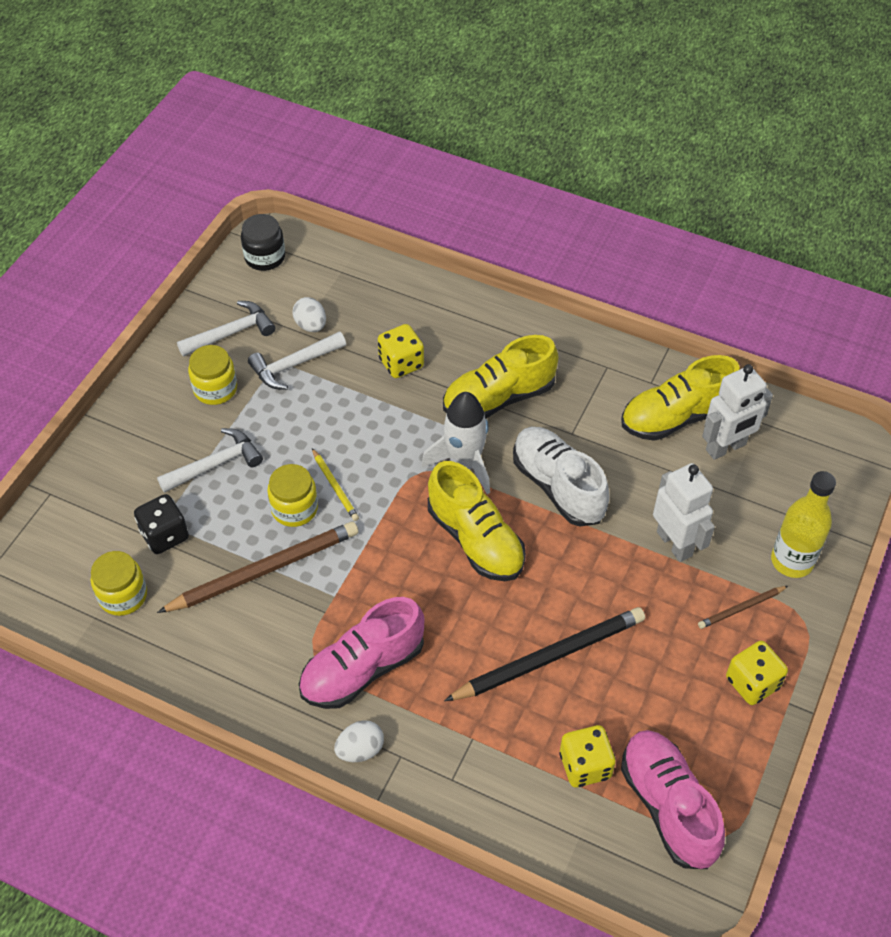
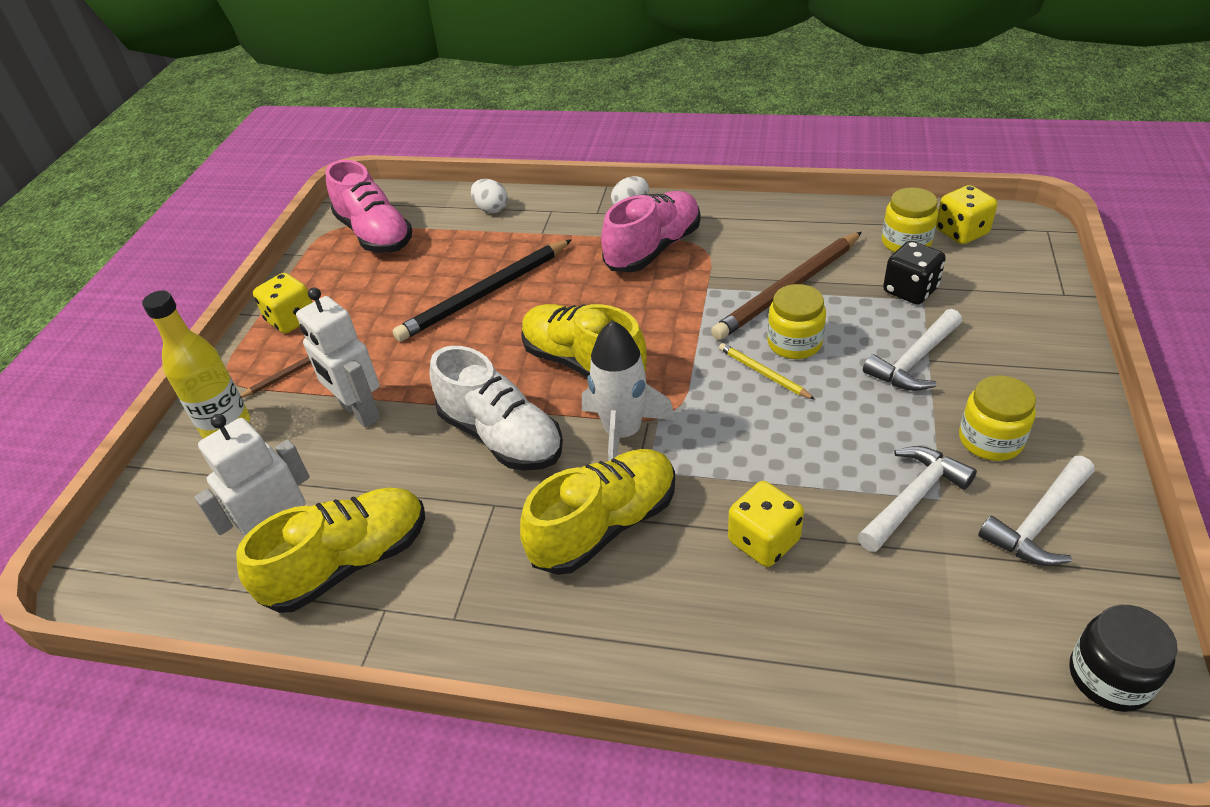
camera: 170 degrees right, 10 degrees down
white egg [292,297,326,332] -> white egg moved to [471,179,508,213]
yellow dice [559,725,616,787] -> yellow dice moved to [936,185,997,244]

